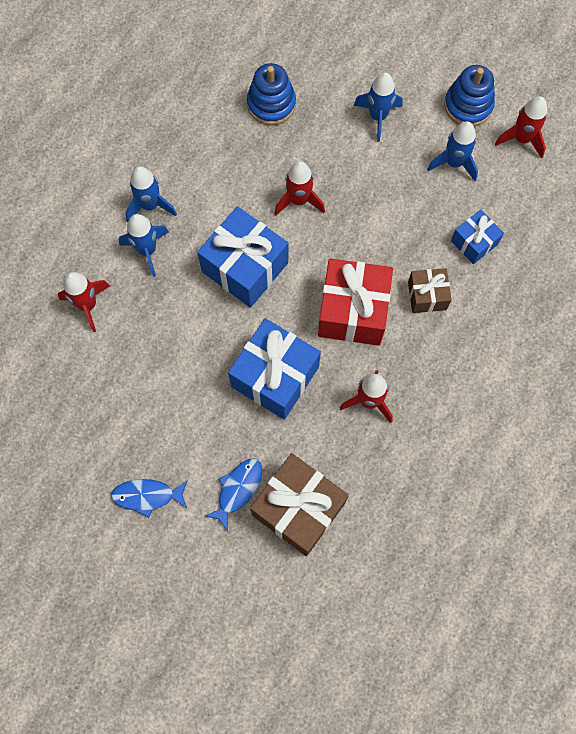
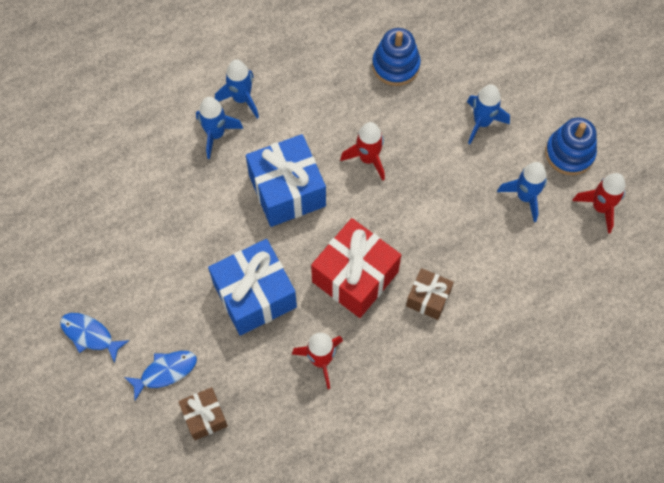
camera: 30 degrees right, 5 degrees down
red rocket [58,272,110,332] -> none
brown gift [250,453,349,556] -> brown gift [178,387,228,440], size x0.55
blue gift [451,210,504,264] -> none

